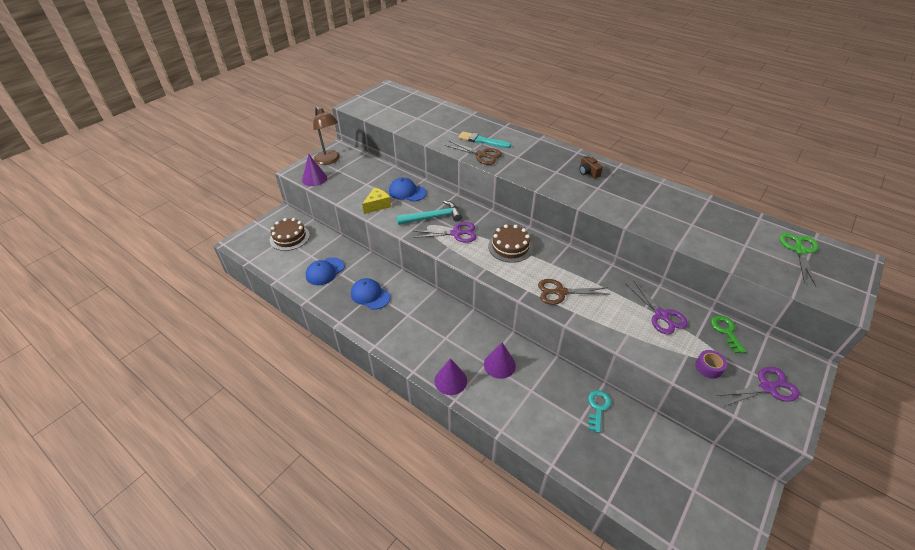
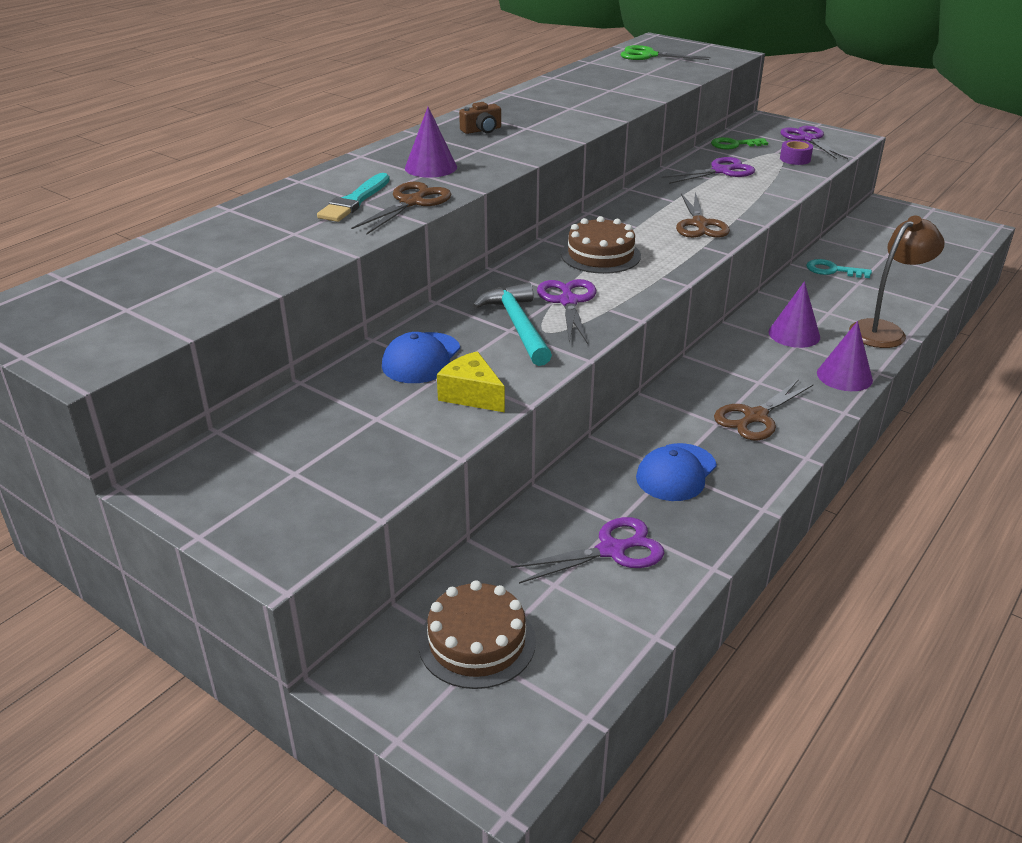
camera: 90 degrees left, 10 degrees down
purple cone [302,154,327,186] -> purple cone moved to [405,107,457,178]
blue cap [306,257,344,285] -> purple scissors [511,517,665,584]
brown lamp [313,106,340,165] -> brown lamp moved to [849,216,945,348]
none -> brown scissors [714,379,813,440]

